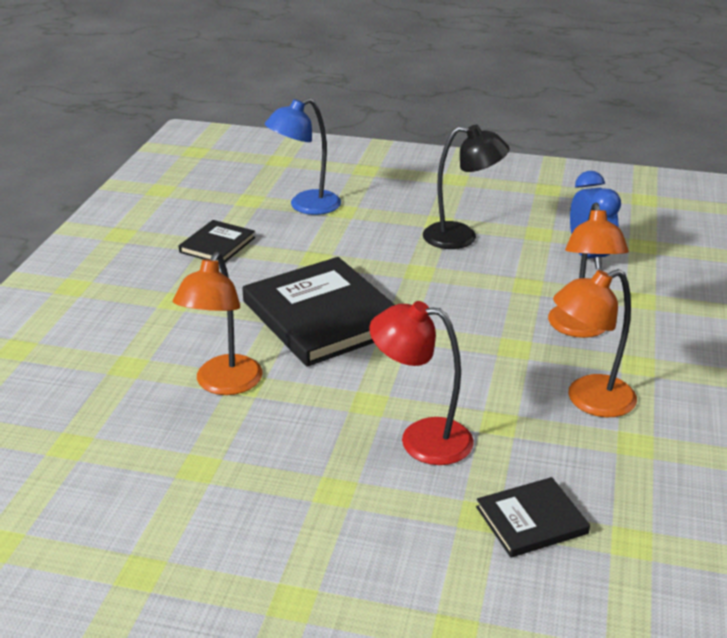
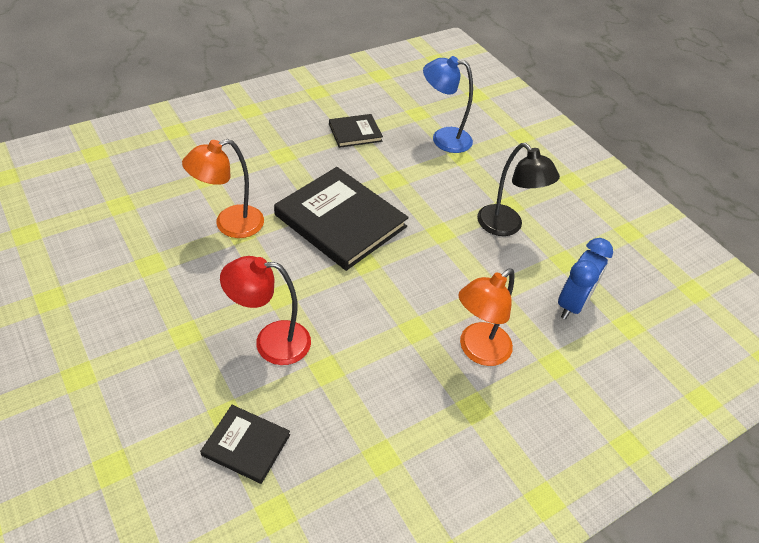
camera: 40 degrees right, 15 degrees up
black book [242,257,395,367] -> black book turned 60 degrees counterclockwise [274,167,409,271]
red lamp [369,301,474,465] -> red lamp turned 60 degrees counterclockwise [220,256,311,365]
orange lamp [553,269,637,417] -> none

